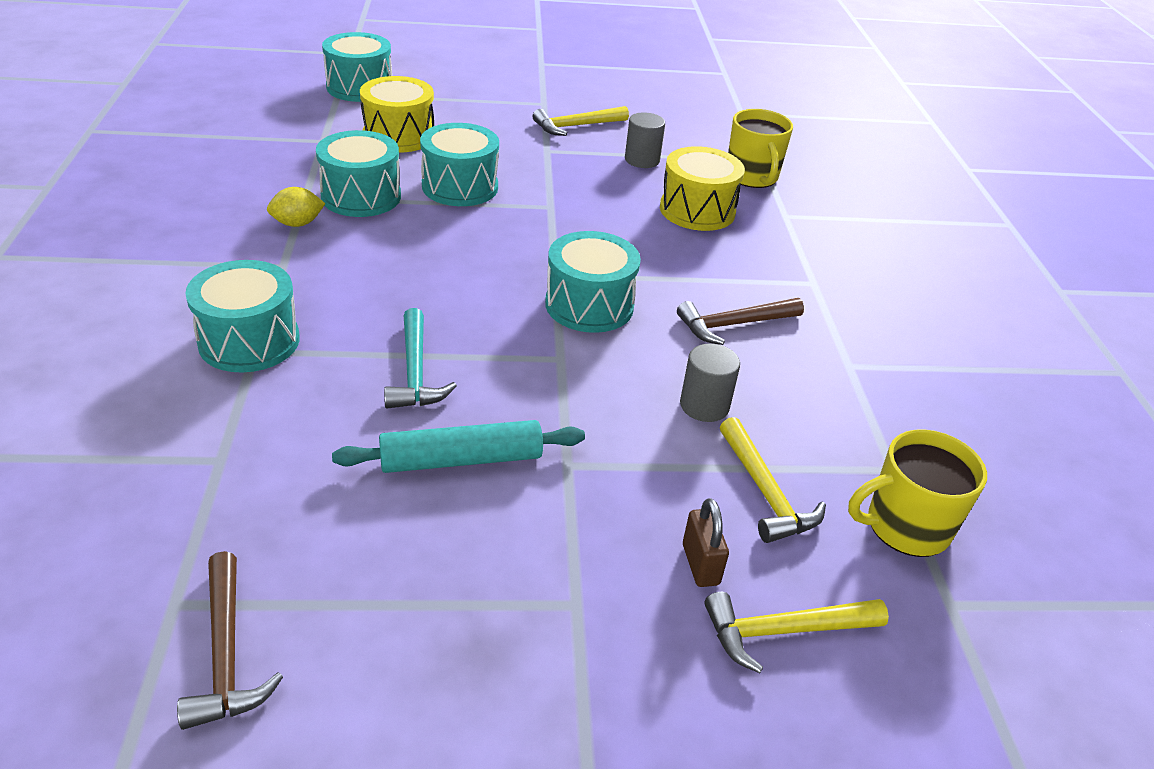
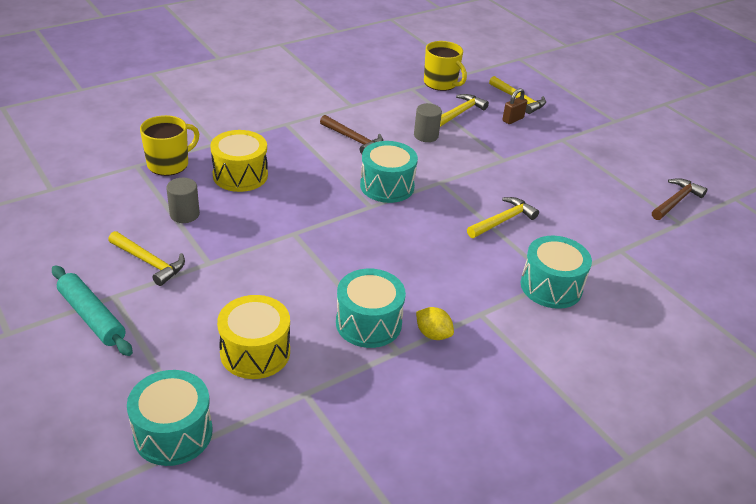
camera: 120 degrees left, 0 degrees up
turquoise rolling pin [332,420,585,473] -> turquoise rolling pin moved to [52,265,133,356]
turquoise hammer [384,308,457,408] -> yellow hammer [467,197,539,238]
turquoise drum [420,123,499,206] -> none

